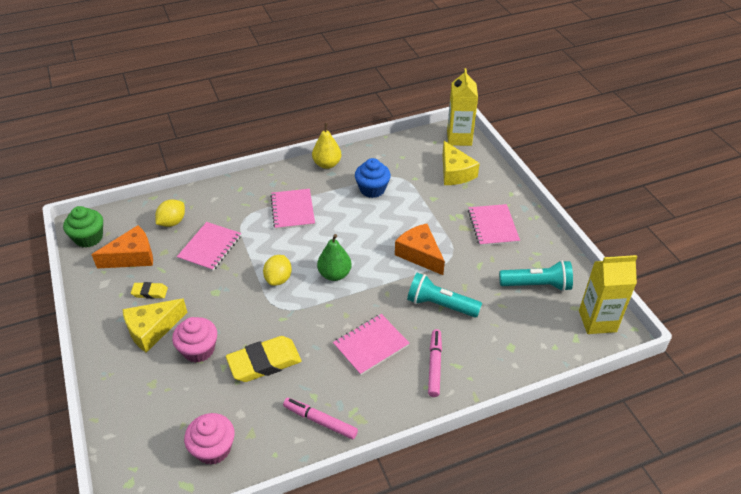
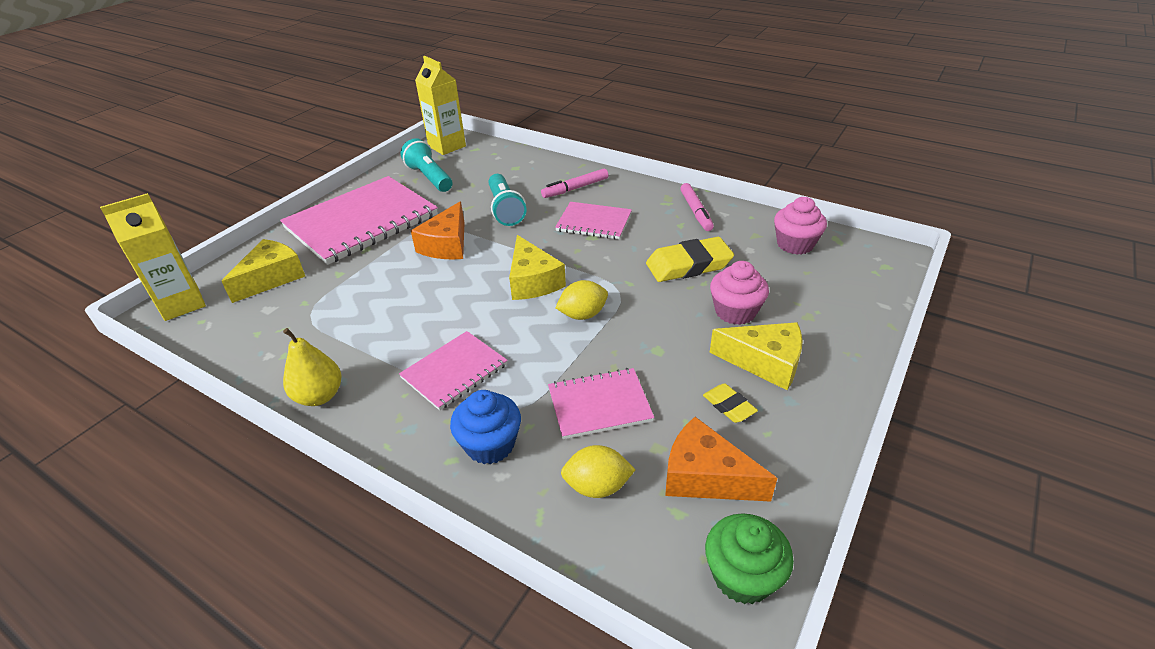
camera: 125 degrees left, 5 degrees down
yellow eraser [226,336,302,382] -> yellow eraser turned 45 degrees counterclockwise [646,237,734,282]
green pear [317,234,352,281] -> yellow cheese [509,235,566,300]
blue cupcake [355,158,391,198] -> blue cupcake moved to [450,390,521,464]
pink notebook [468,204,520,246] -> pink notebook [280,176,438,265], size x1.92

